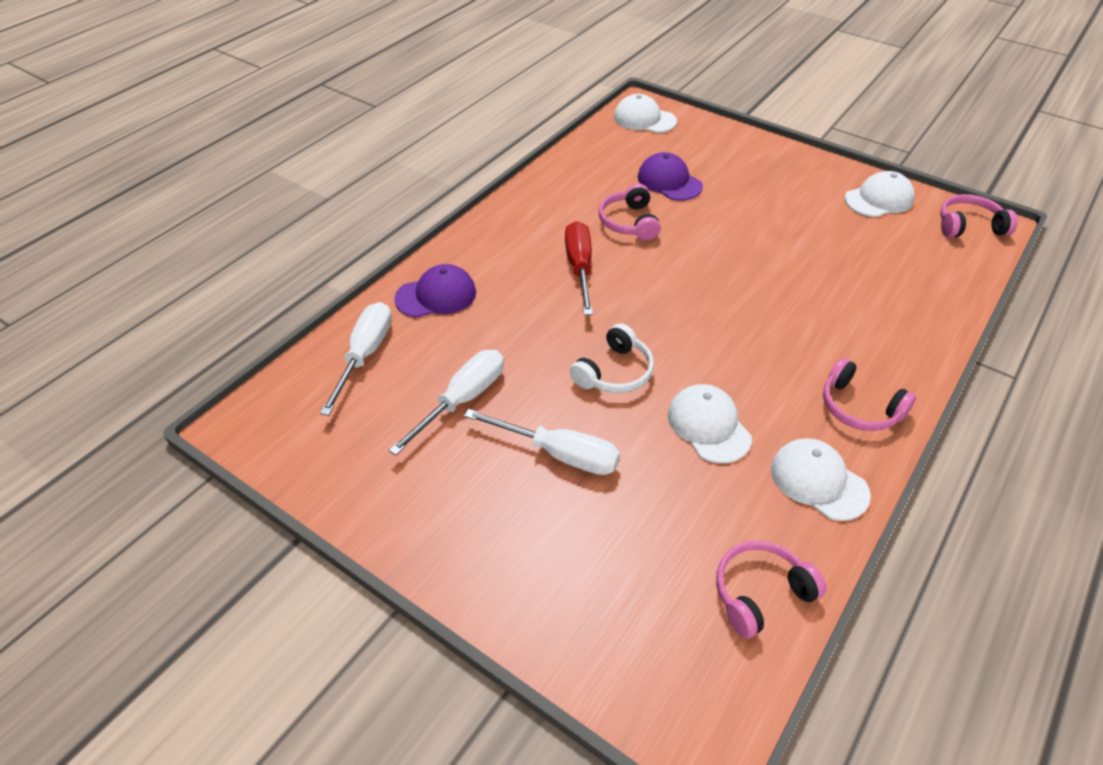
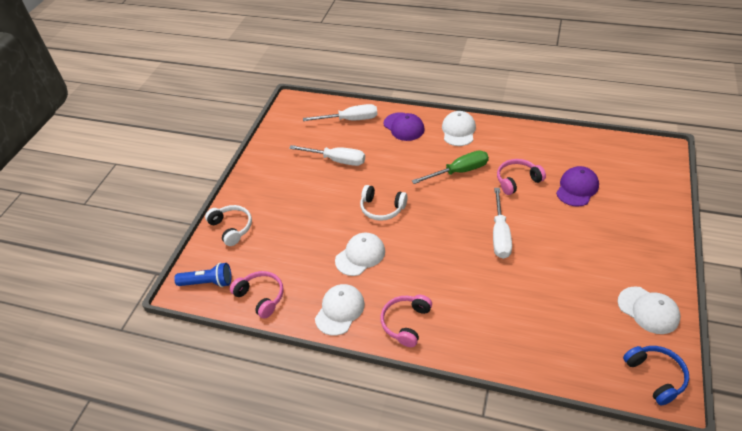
camera: 75 degrees right, 0 degrees up
white screwdriver [464,409,620,475] -> white screwdriver moved to [493,188,512,259]
red screwdriver [565,221,593,315] -> green screwdriver [412,150,489,184]
white cap [614,94,677,133] -> white cap moved to [442,111,476,146]
pink headphones [940,194,1018,237] -> blue headphones [623,346,689,406]
none -> blue flashlight [174,263,232,287]
none -> white headphones [205,205,252,246]

